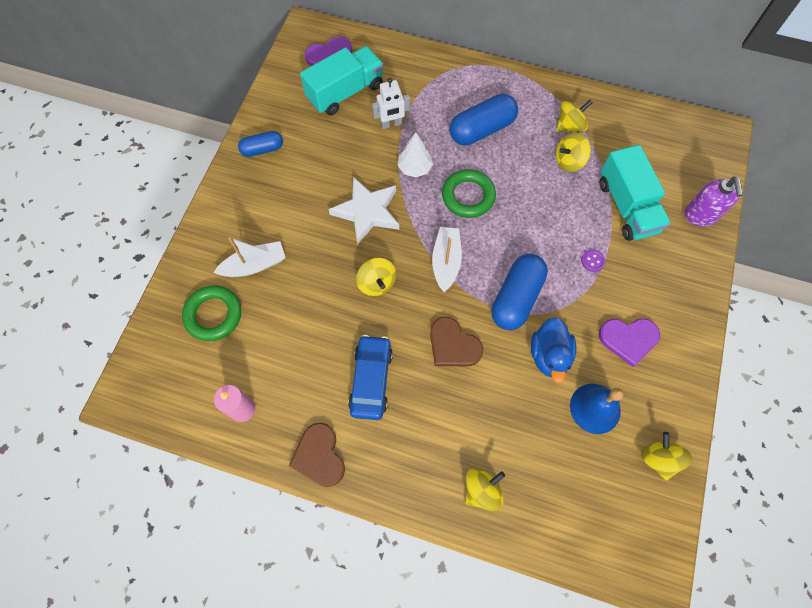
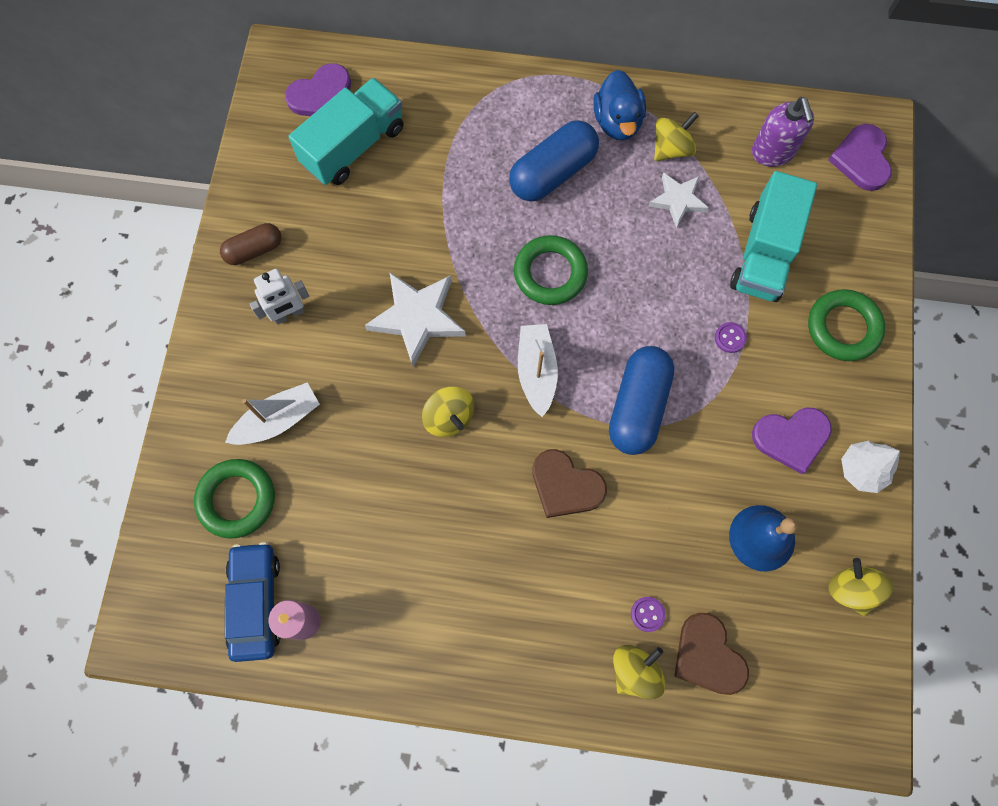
camera: 10 degrees left, 5 degrees up
blue capsule [238,131,283,157] -> brown capsule [220,223,281,265]
brown heart [289,423,345,487] -> brown heart moved to [674,613,749,695]
blue car [348,335,393,420] -> blue car moved to [225,542,280,662]
white robot [372,78,410,129] -> white robot moved to [250,269,309,325]
white tree [397,133,433,177] -> white tree moved to [841,441,900,493]
blue duck [531,317,576,383] -> blue duck moved to [593,70,646,141]
yellow spinning top [556,133,591,172] -> white star [649,172,709,228]
turquoise truck [600,145,671,241] -> turquoise truck turned 45 degrees clockwise [730,171,817,302]
purple soap dispenser [684,176,743,227] -> purple soap dispenser moved to [752,97,814,167]
none -> purple button [631,597,666,632]
none -> green ring [808,289,885,361]
none -> purple heart [828,124,892,191]

